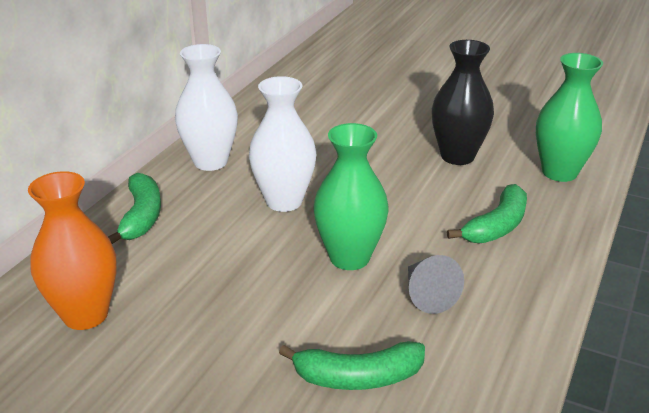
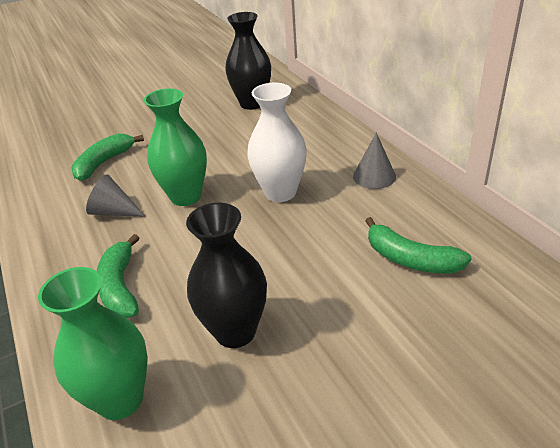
camera: 130 degrees right, 5 degrees up
orange vase [28,171,117,330] -> black vase [225,12,271,110]
green banana [108,173,161,244] -> green banana moved to [365,217,472,274]
white vase [175,44,238,171] -> grey cone [353,132,396,189]

